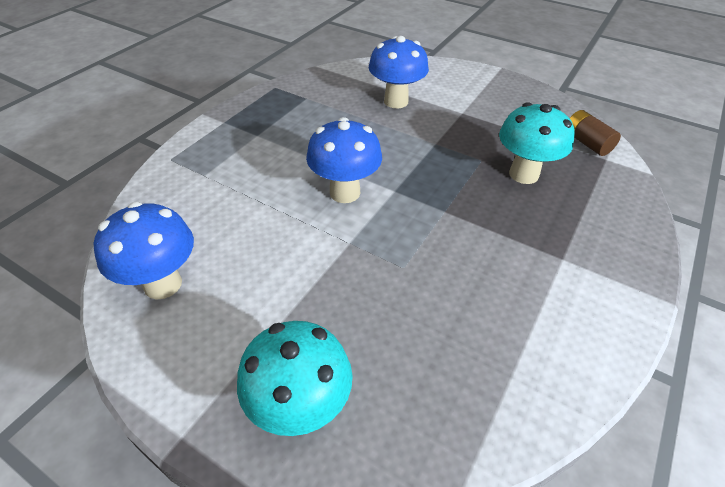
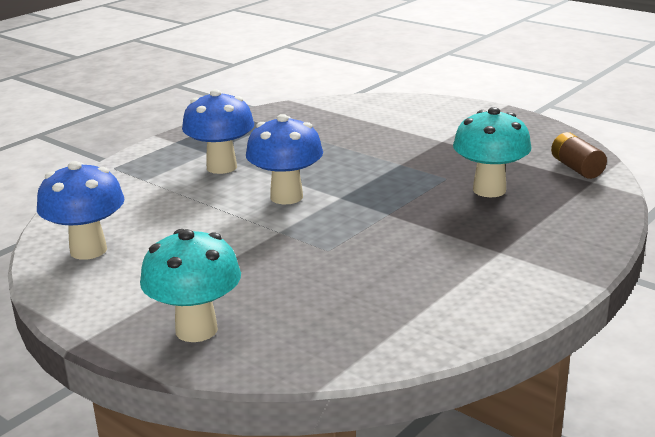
camera: 10 degrees right, 20 degrees down
blue mushroom [369,36,429,108] -> blue mushroom moved to [182,89,254,174]

